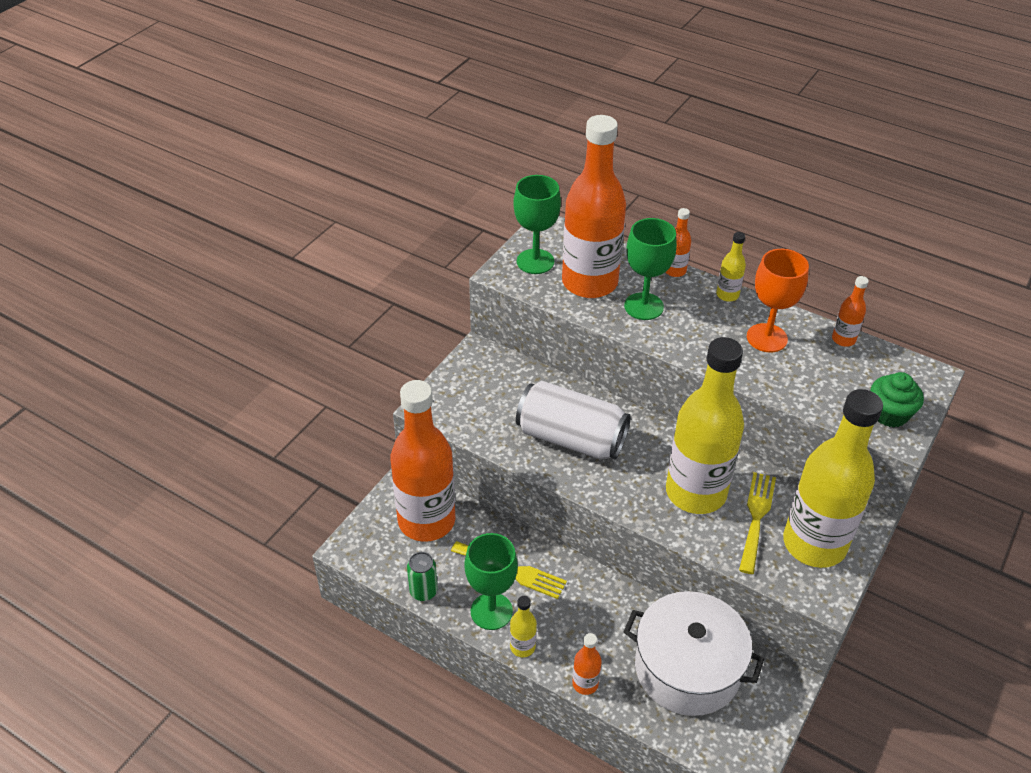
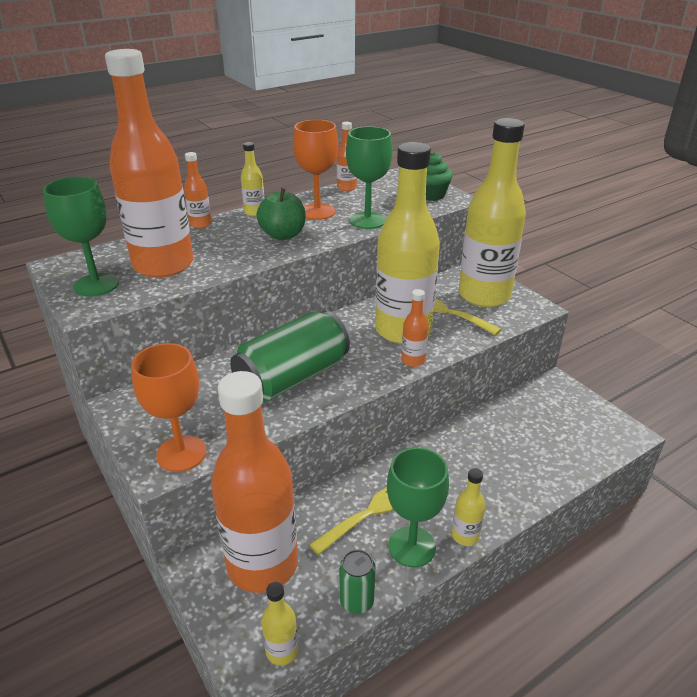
camera: 65 degrees left, 10 degrees down
white can [516,381,631,460] -> green can [230,311,350,402]
orange bottle [572,633,602,695] -> orange bottle moved to [401,289,429,367]
green goblet [624,218,677,320] -> green goblet moved to [346,126,393,229]
white pot [624,591,764,716] -> none
none -> orange goblet [131,343,207,472]
none -> green apple [256,188,306,240]
none -> yellow bottle [261,582,298,666]

